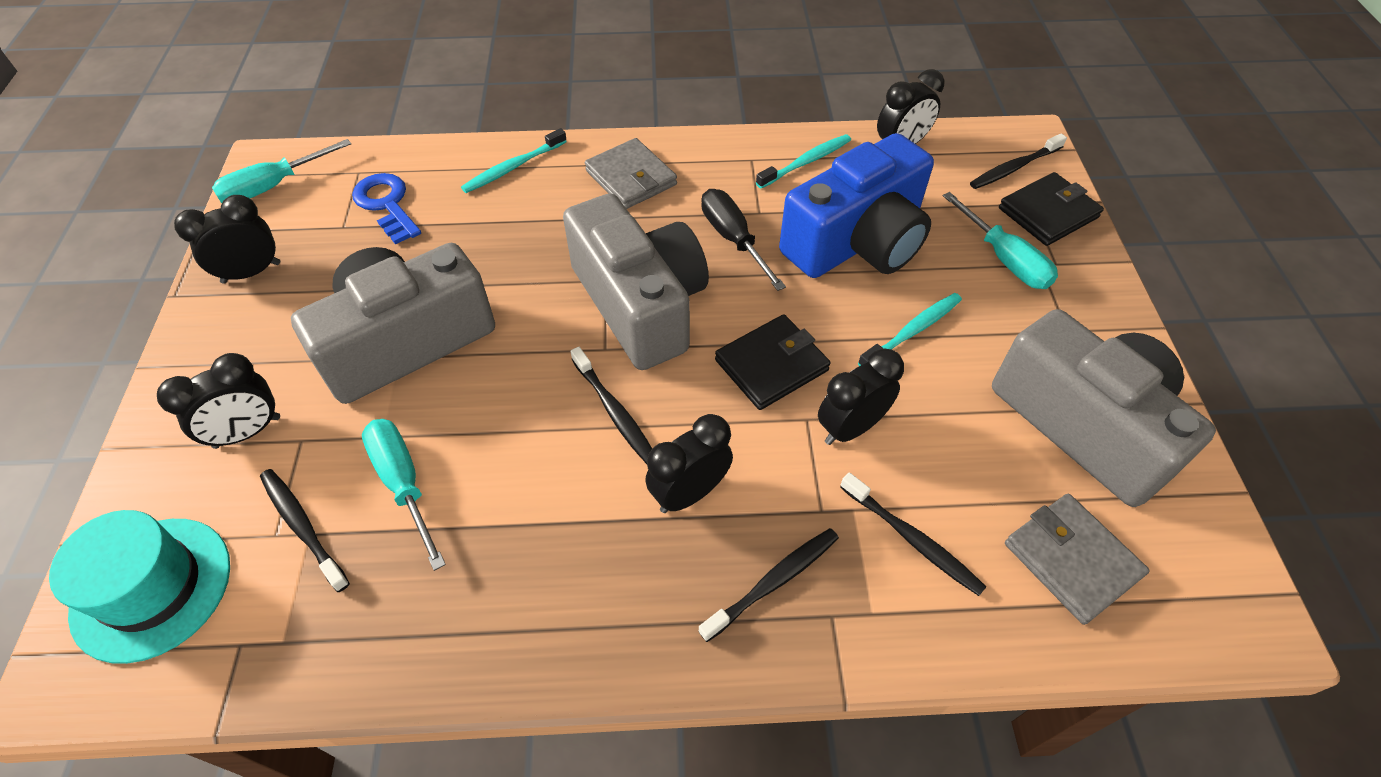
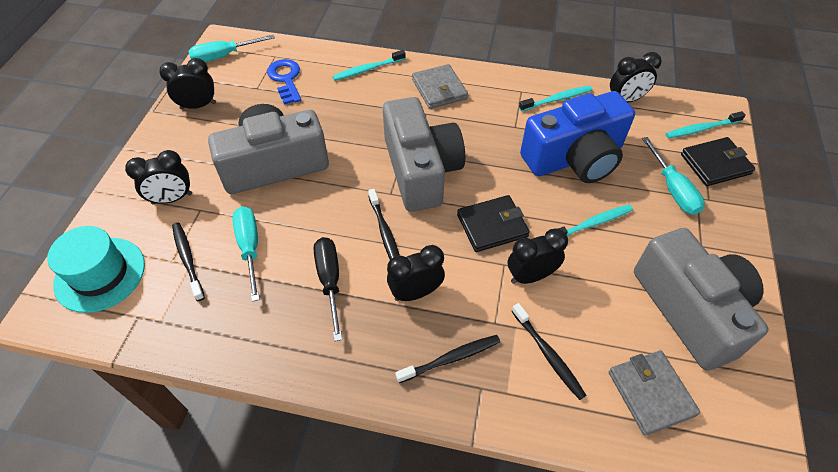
camera: 15 degrees right, 0 degrees up
black screwdriver [701,189,786,291] -> black screwdriver moved to [314,237,342,341]
black toothbrush [970,133,1067,189] -> turquoise toothbrush [666,111,746,138]

